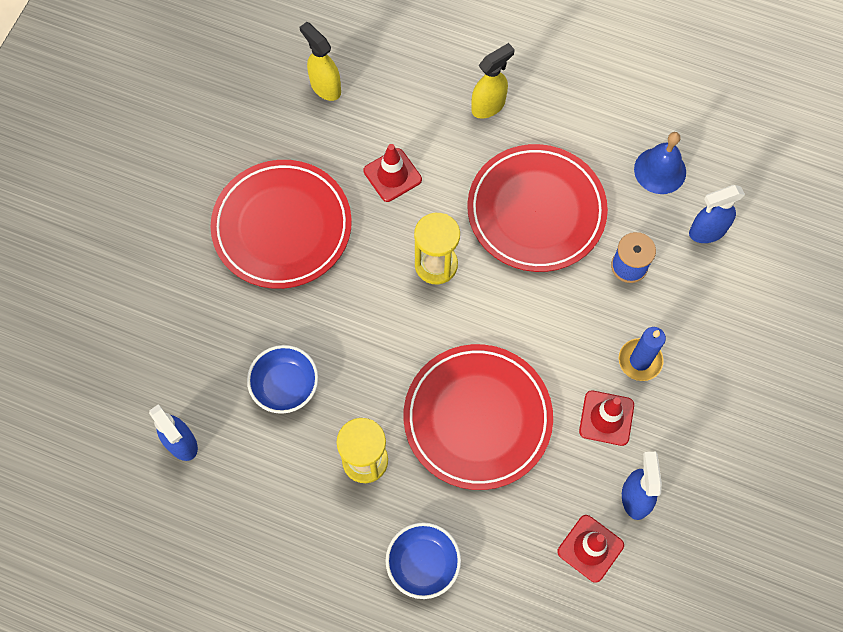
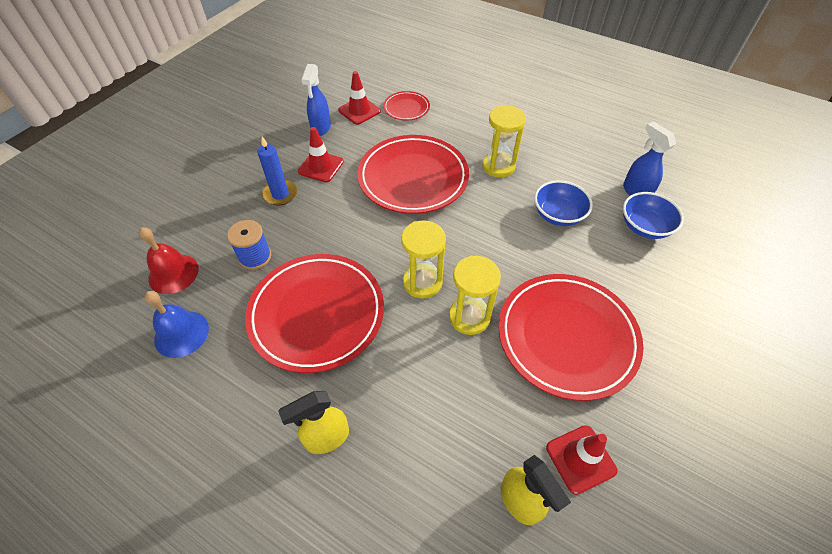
camera: 170 degrees left, 15 degrees down
red traffic cone [363,144,422,202] -> red traffic cone moved to [546,425,617,495]
blue bowl [386,522,461,599] -> blue bowl moved to [623,192,684,239]
blue spray bottle [689,185,745,243] -> red bell [139,227,199,294]
none -> red plate [383,91,430,120]
none -> yellow hourglass [449,256,501,335]

